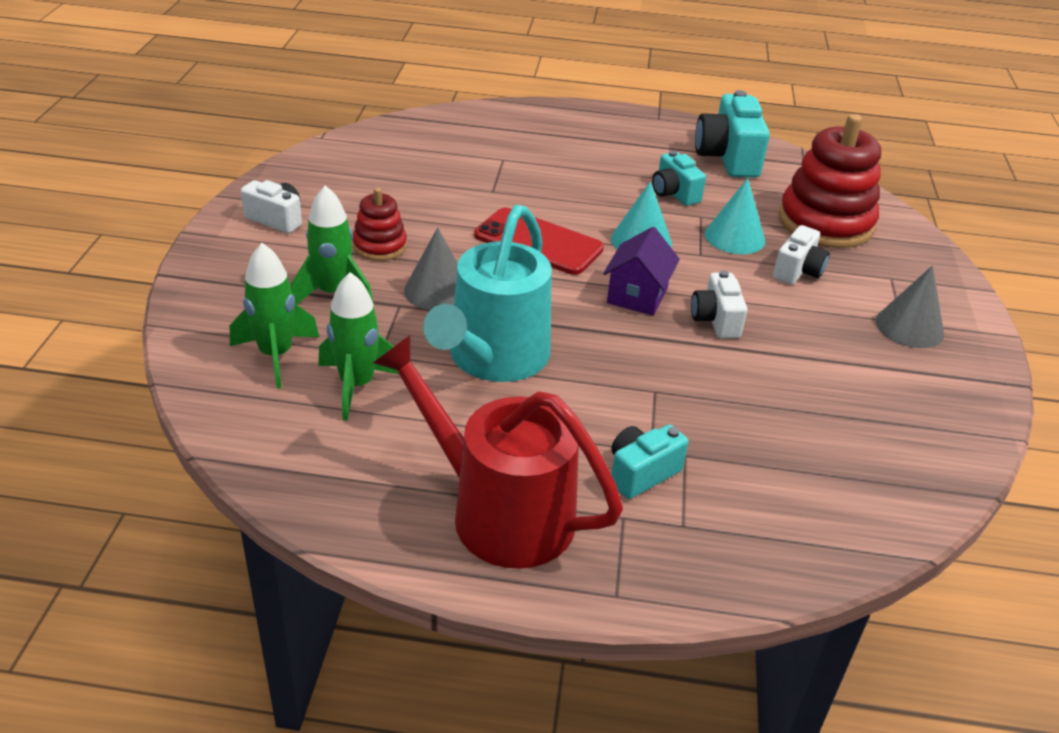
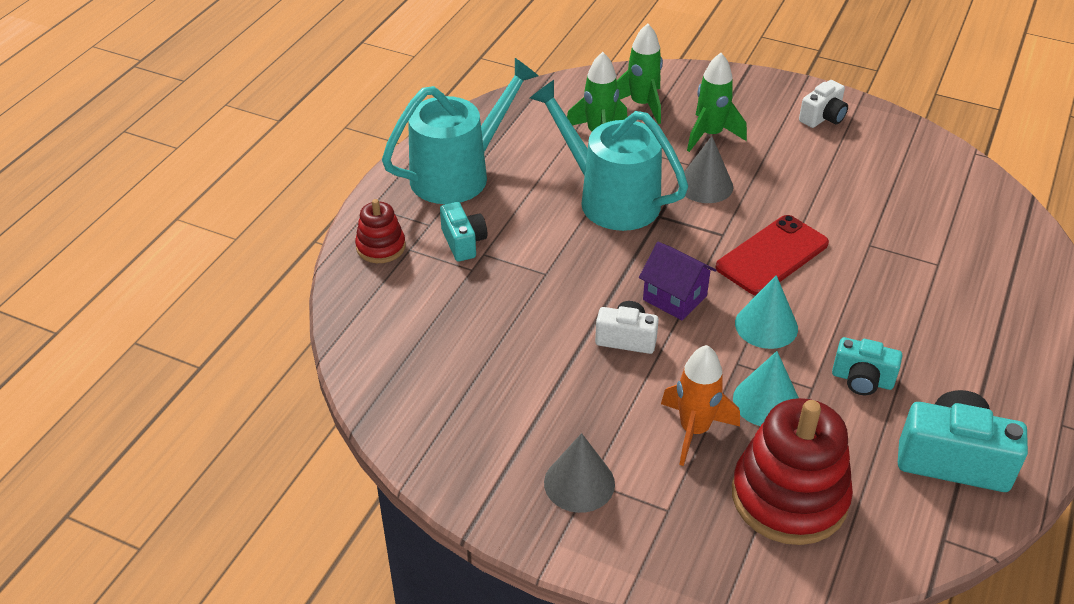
camera: 110 degrees right, 5 degrees up
red stacking toy [353,188,407,261] -> red stacking toy moved to [355,199,406,263]
red watering can [373,335,623,569] -> turquoise watering can [382,58,538,204]
turquoise camera [652,151,706,206] -> turquoise camera turned 150 degrees counterclockwise [832,337,902,395]
white camera [773,225,830,285] -> orange rocket [661,345,740,466]

